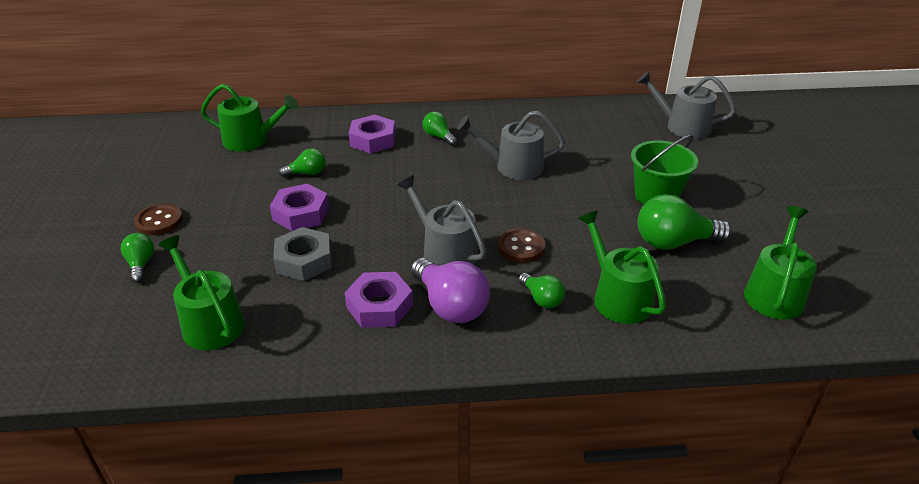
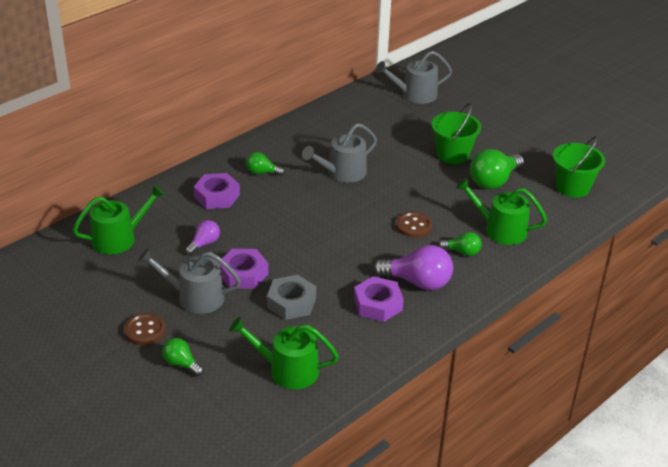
camera: 40 degrees left, 0 degrees up
green light bulb [279,148,326,177] -> purple light bulb [185,220,220,255]
grey watering can [397,175,486,266] -> grey watering can moved to [138,248,241,314]
green watering can [744,206,817,320] -> green bucket [553,136,605,198]

